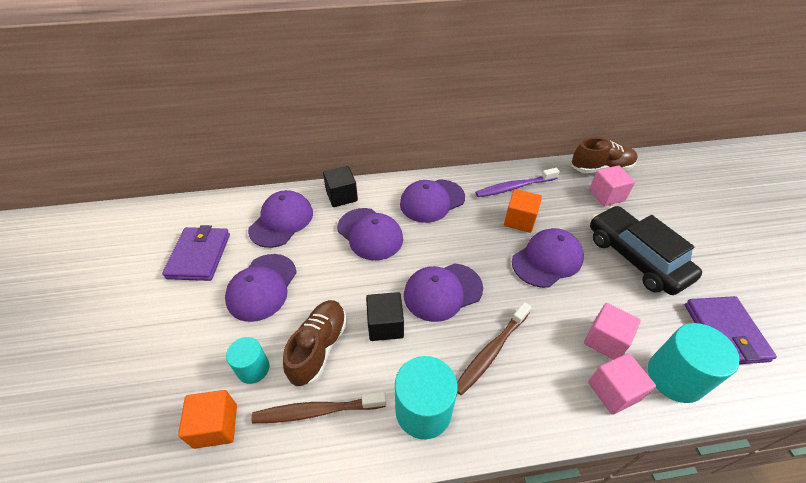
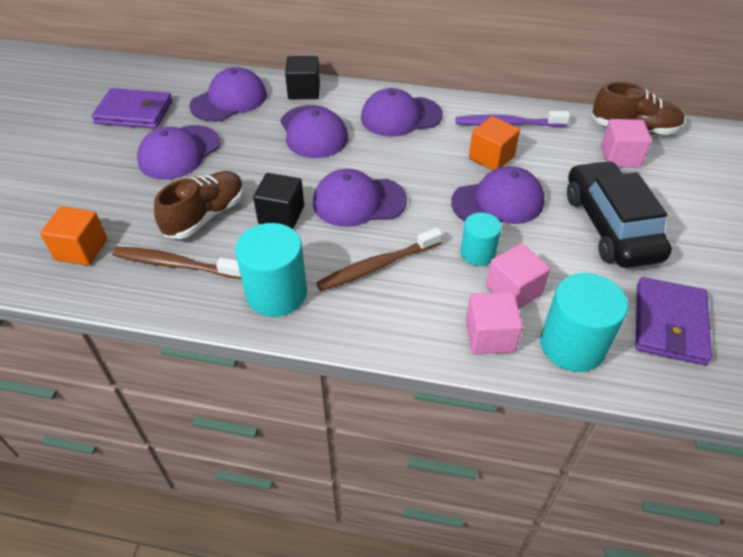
camera: 20 degrees right, 0 degrees up
purple wallet [162,225,230,281] -> purple wallet turned 75 degrees clockwise [92,88,173,129]
turquoise cylinder [226,337,269,384] -> turquoise cylinder moved to [460,213,501,266]

